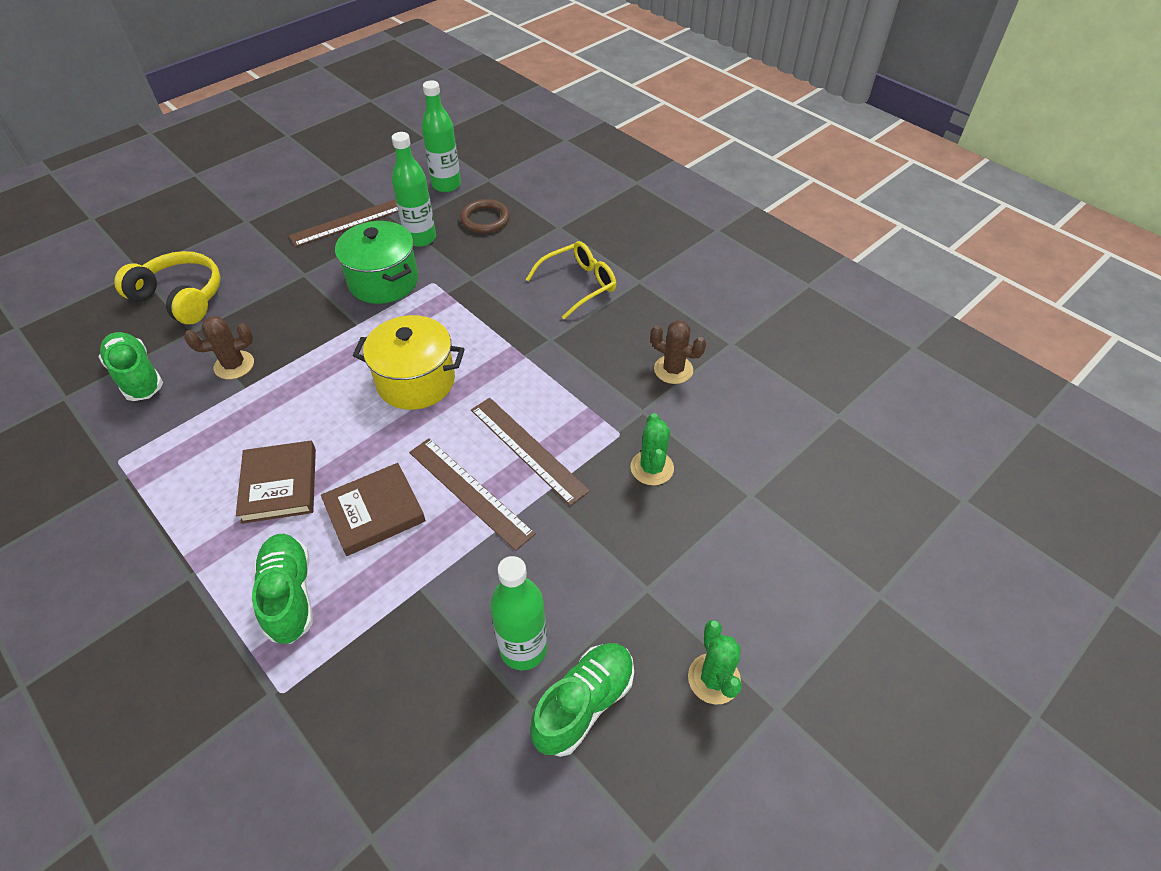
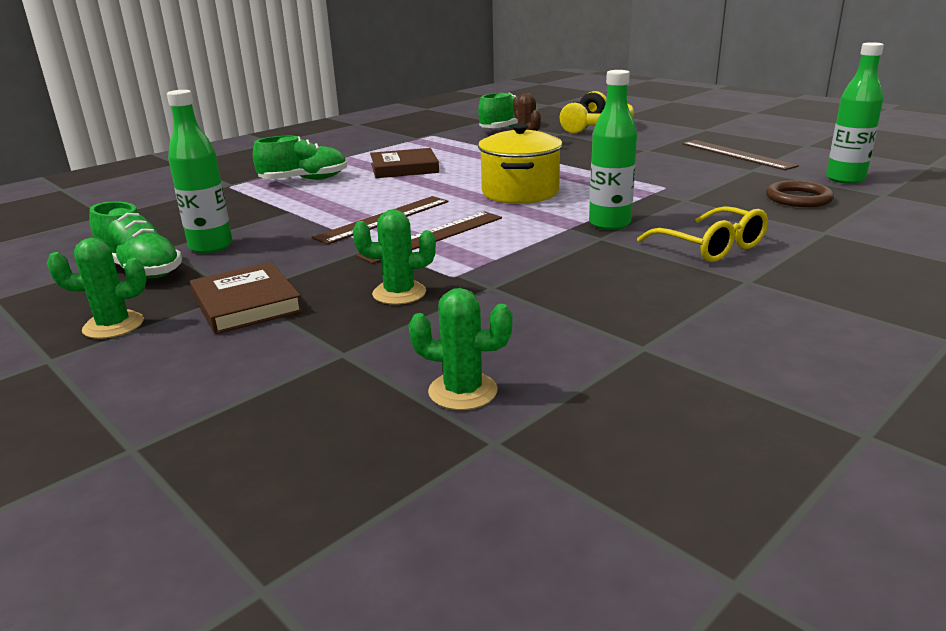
camera: 90 degrees right, 25 degrees down
brown book [321,463,426,556] -> brown book moved to [190,262,303,334]
green pot [335,221,418,304] -> none
green bottle [392,132,436,247] -> green bottle moved to [589,70,637,230]
brown cactus [650,320,706,384] -> none
none -> green cactus [409,288,513,410]

